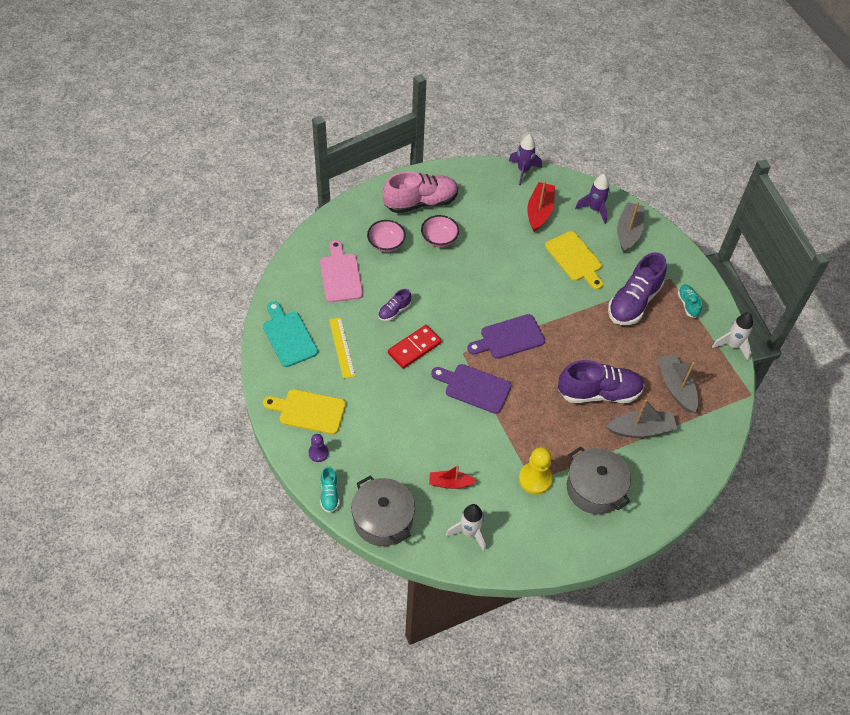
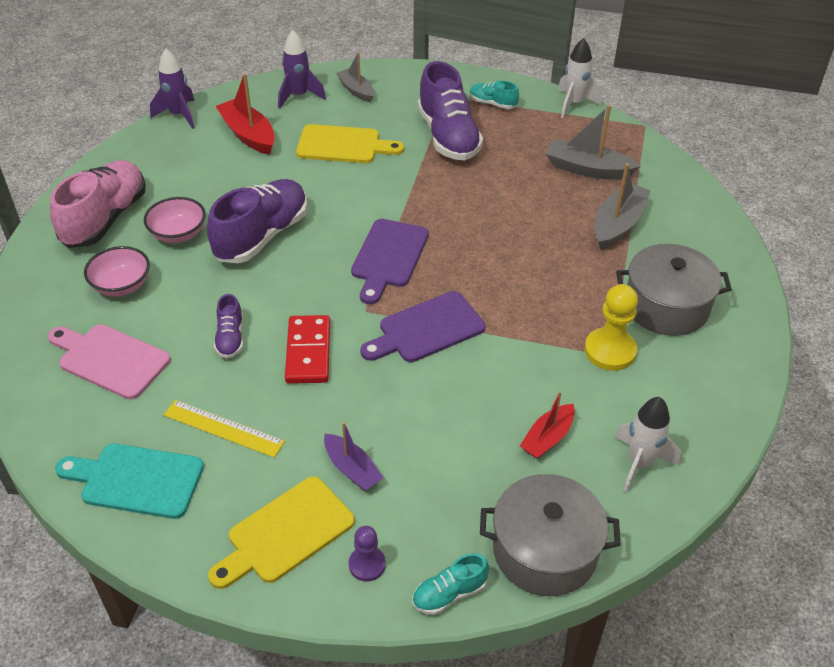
camera: 50 degrees left, 10 degrees down
turquoise shoe [320,466,339,513] -> turquoise shoe turned 120 degrees clockwise [412,553,489,615]
purple shoe [558,360,644,403] -> purple shoe moved to [207,179,308,263]
grey boat [617,202,644,253] -> grey boat [336,52,374,102], size x0.65
none -> purple boat [324,422,383,491]

